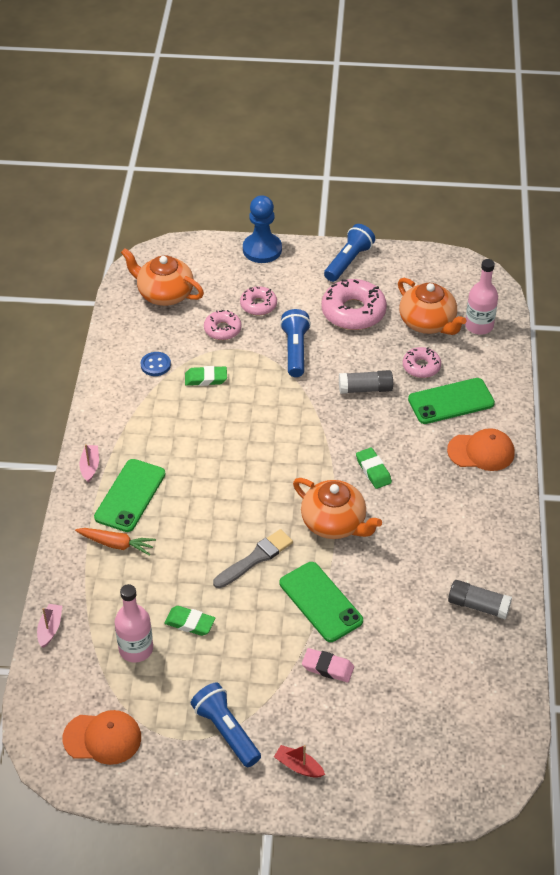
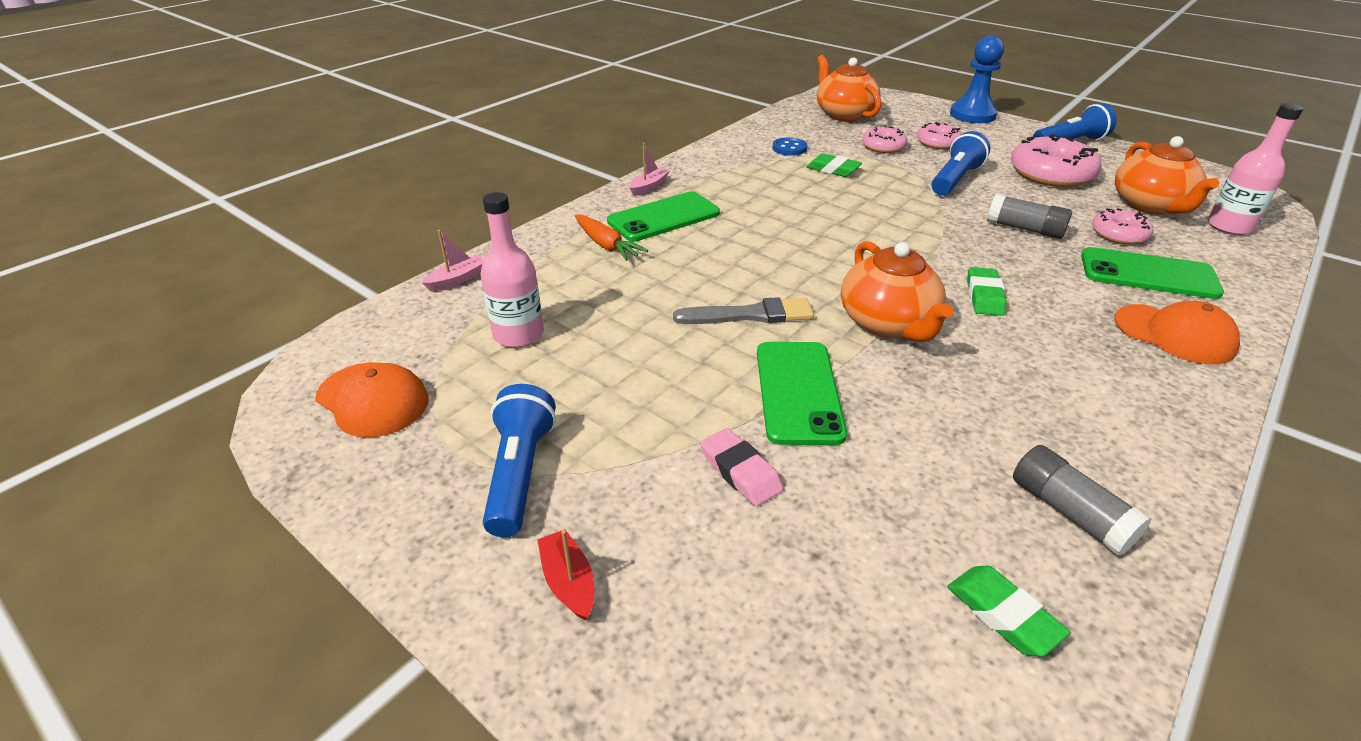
camera: 35 degrees right, 10 degrees down
green eraser [164,606,215,636] -> green eraser moved to [948,566,1070,656]

